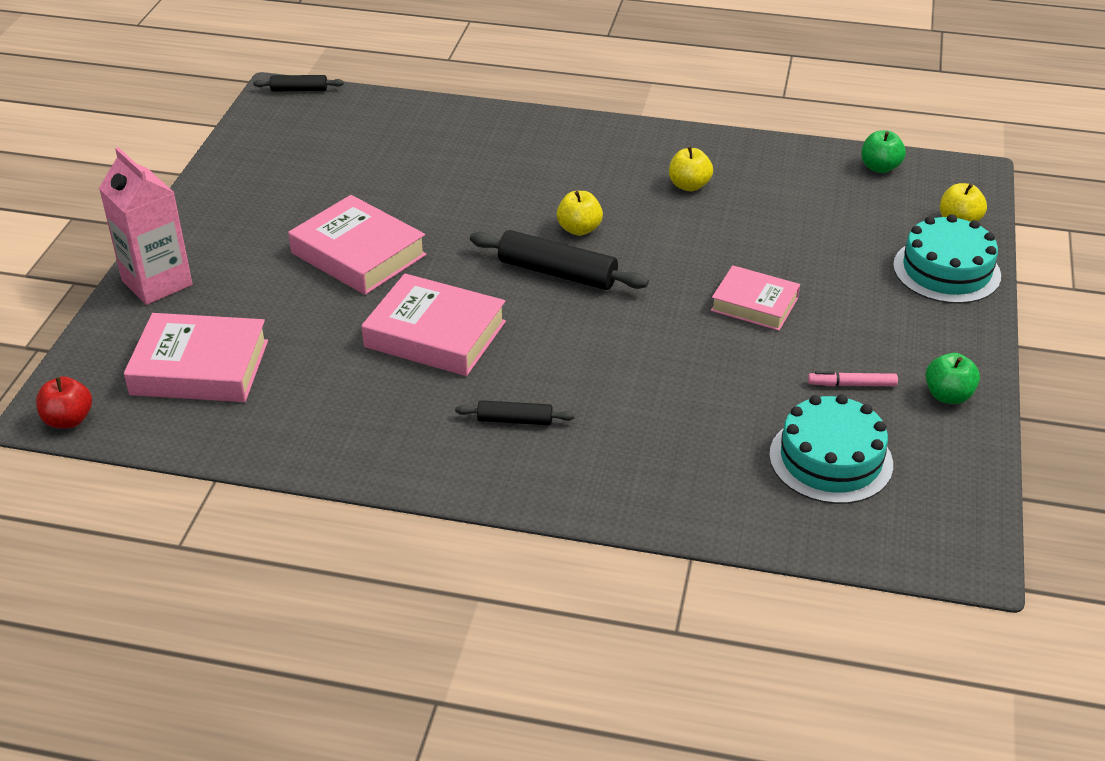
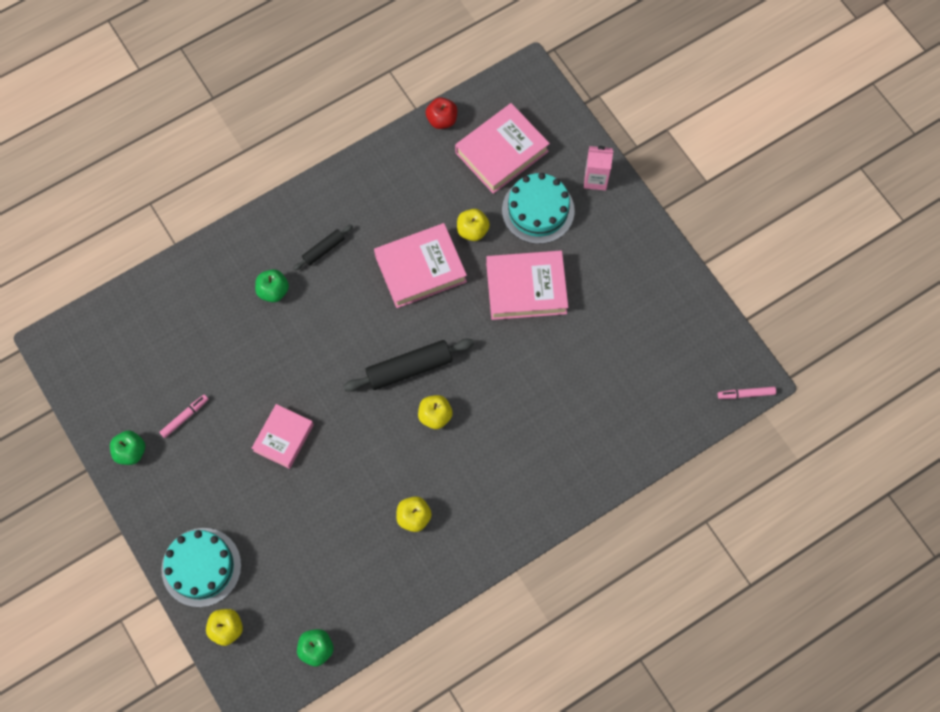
camera: 135 degrees right, 30 degrees up
red apple [36,376,92,428] -> red apple moved to [425,97,457,129]
pink carton [99,147,192,305] -> pink carton [584,146,613,190], size x0.64
black rolling pin [253,75,344,91] -> pink marker [718,387,776,399]
pink book [711,265,800,331] -> pink book turned 45 degrees counterclockwise [252,404,314,469]
turquoise cake [769,394,893,504] -> turquoise cake moved to [502,173,575,244]
none -> green apple [255,269,289,302]
none -> yellow apple [457,209,490,241]

